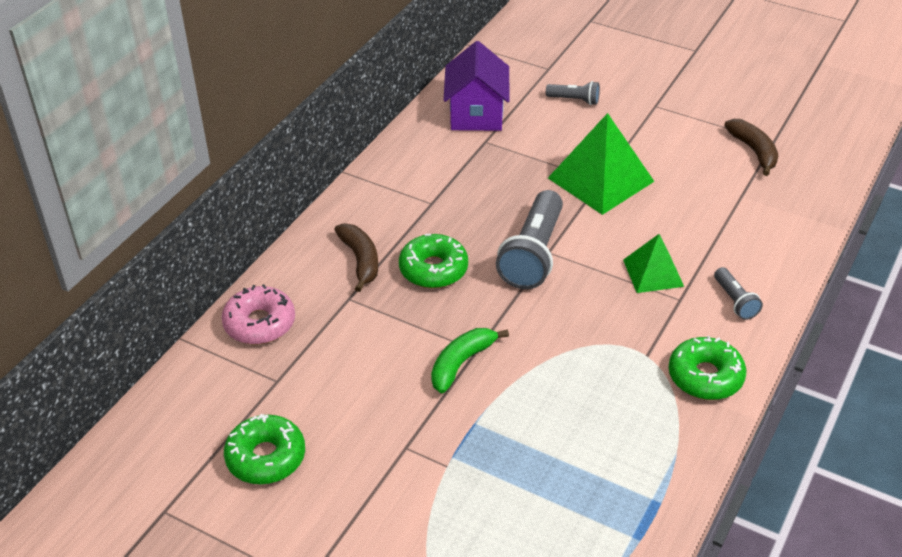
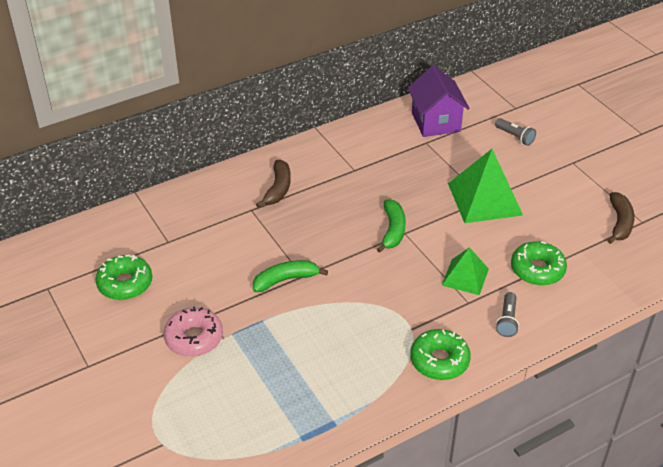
camera: 30 degrees right, 0 degrees up
pink donut [222,284,295,344] -> pink donut moved to [164,306,223,357]
green donut [399,234,468,288] -> green donut moved to [511,241,567,285]
purple house [444,41,510,131] -> purple house turned 45 degrees counterclockwise [408,65,470,137]
grey flashlight [496,190,563,289] -> green banana [377,199,406,253]

